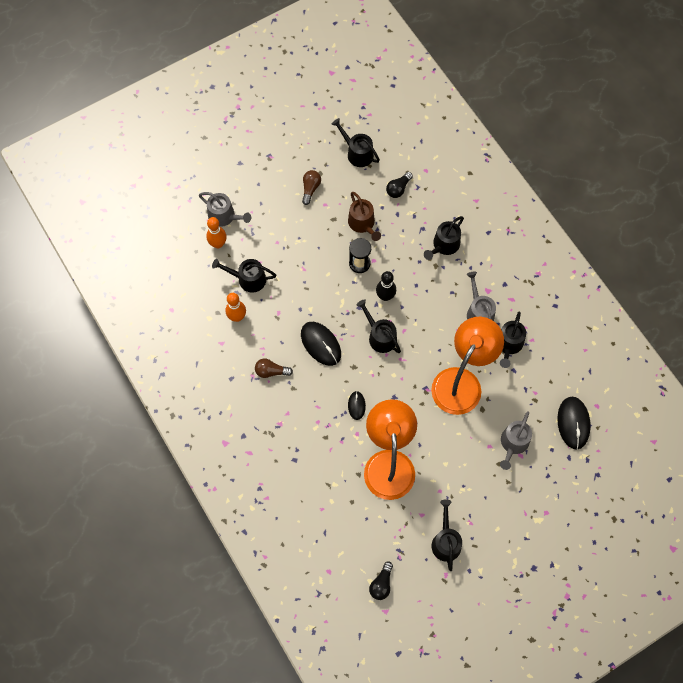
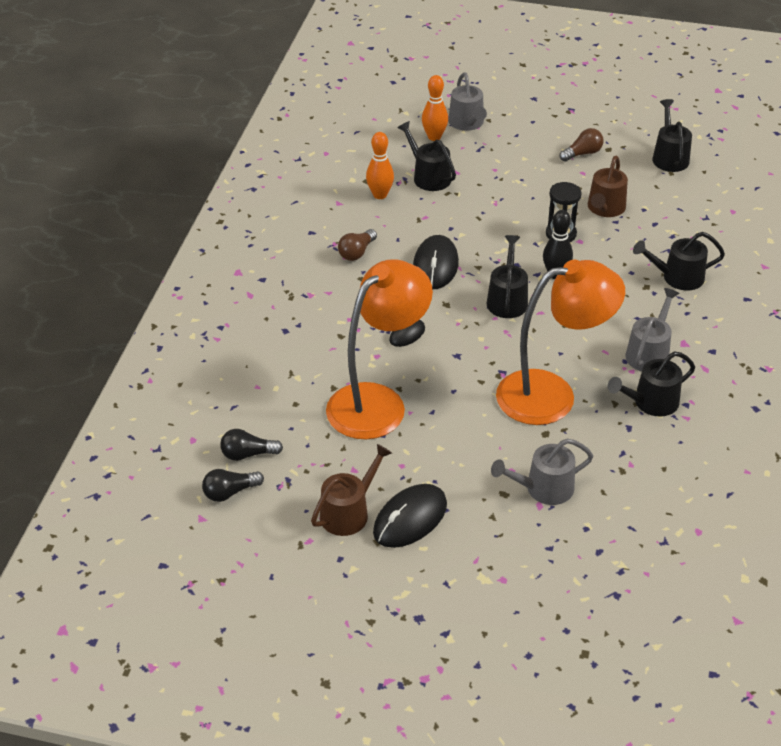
camera: 45 degrees right, 25 degrees down
brown light bulb [255,358,293,378] -> brown light bulb turned 105 degrees counterclockwise [338,229,377,261]
black light bulb [386,172,413,198] -> black light bulb moved to [220,429,283,461]
black watering can [432,499,462,571] -> brown watering can [311,444,392,536]
black mouse [558,397,591,450] -> black mouse moved to [373,484,447,548]

